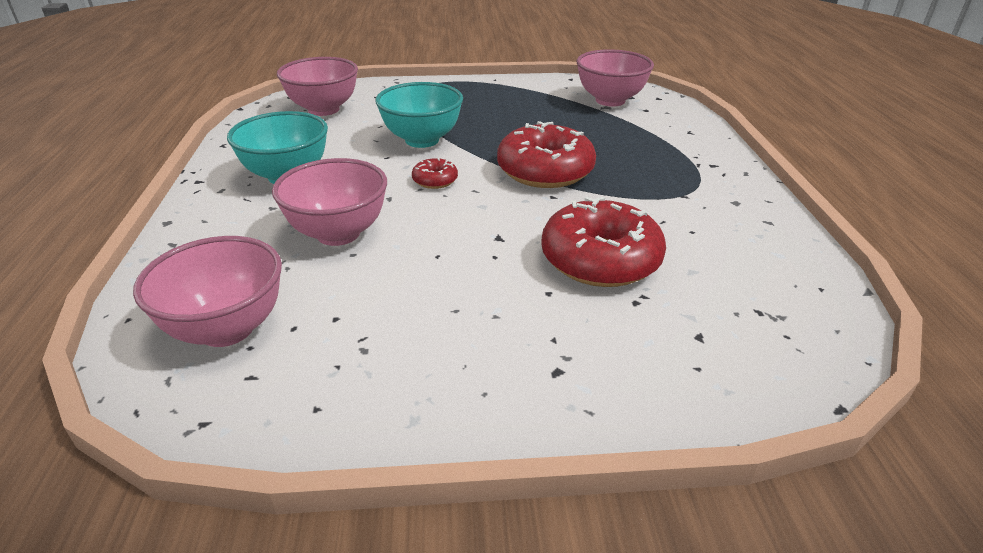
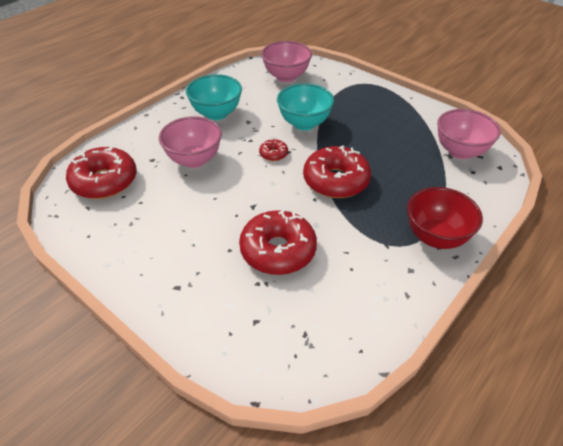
camera: 45 degrees right, 10 degrees up
pink bowl [133,236,282,347] -> red donut [66,146,137,199]
none -> red bowl [407,187,483,249]

